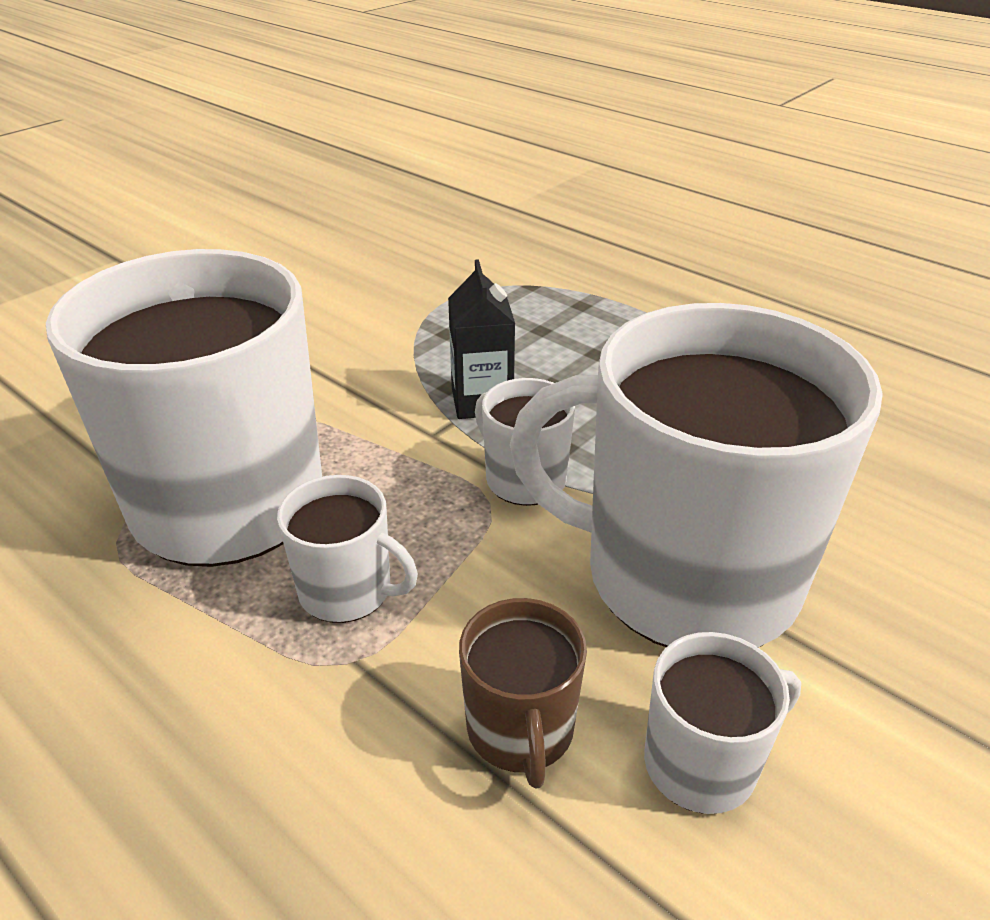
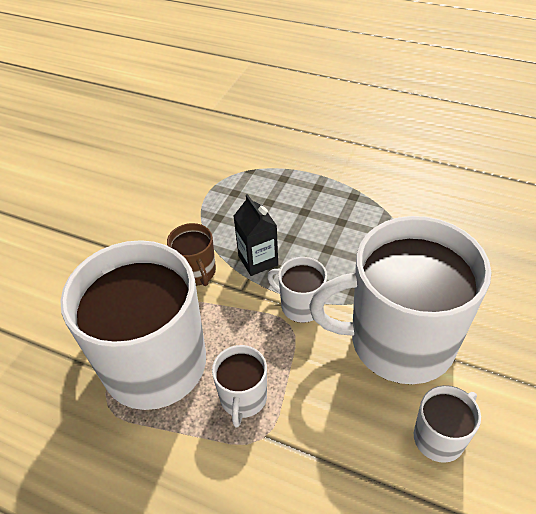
camera: 15 degrees left, 10 degrees up
white mug [277,475,418,623] -> white mug turned 90 degrees clockwise [212,345,267,427]
brown mug [459,598,587,789] -> brown mug moved to [167,223,216,286]

